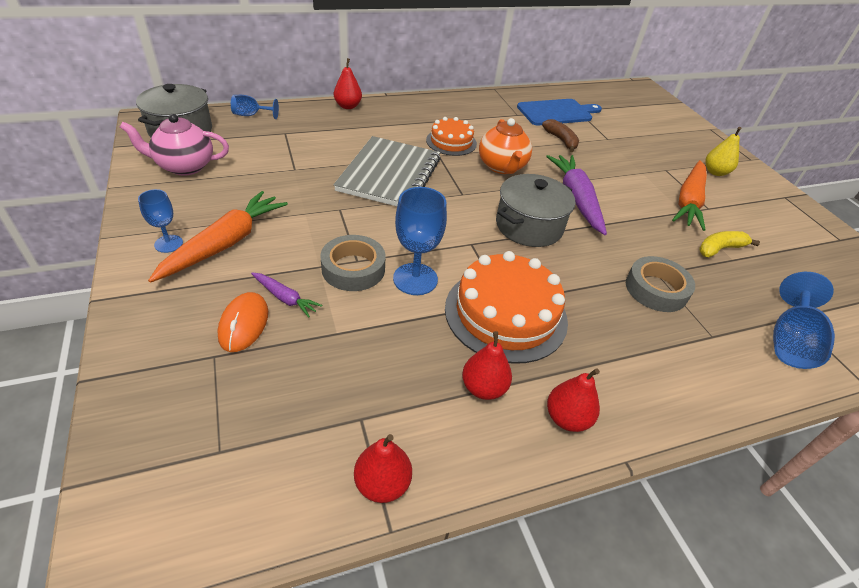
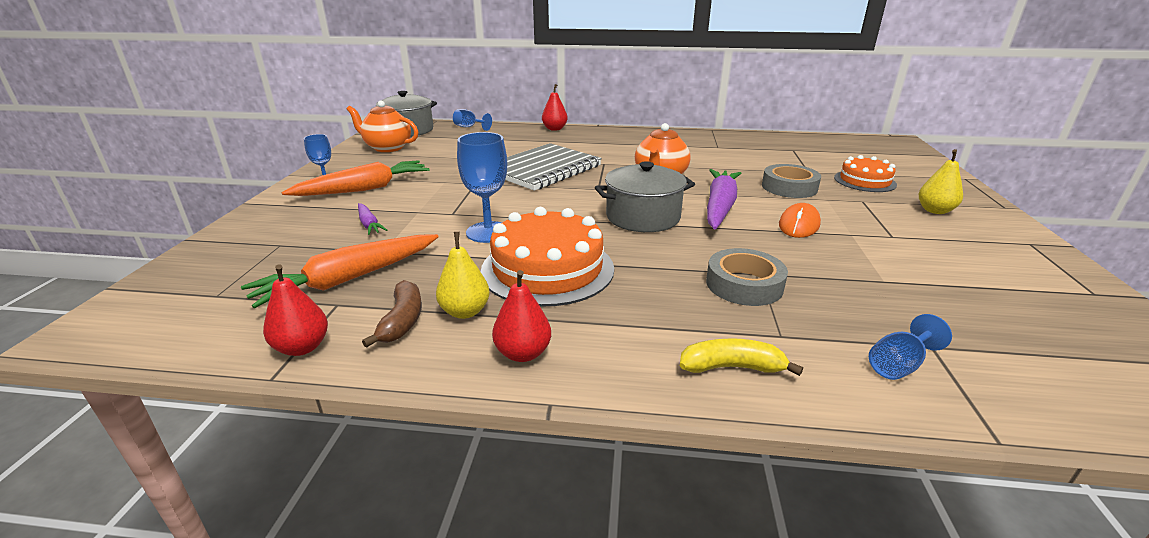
camera: 30 degrees right, 15 degrees down
pink teapot [120,114,229,176] -> orange teapot [347,101,418,152]
orange mouse [218,292,268,352] -> orange mouse moved to [779,203,821,238]
grey tape [320,235,386,291] -> grey tape moved to [762,164,821,198]
orange cake [426,117,477,156] -> orange cake moved to [834,155,897,192]
red pear [462,331,512,400] -> yellow pear [436,232,490,319]
blue cutting board [517,99,602,126] -> none
brown banana [542,119,579,152] -> brown banana moved to [362,280,422,348]
orange carrot [672,160,707,231] -> orange carrot moved to [241,234,439,308]
yellow banana [699,231,760,258] -> yellow banana moved to [680,338,803,376]
blue goblet [773,272,835,369] -> blue goblet [869,314,952,380], size x0.60

